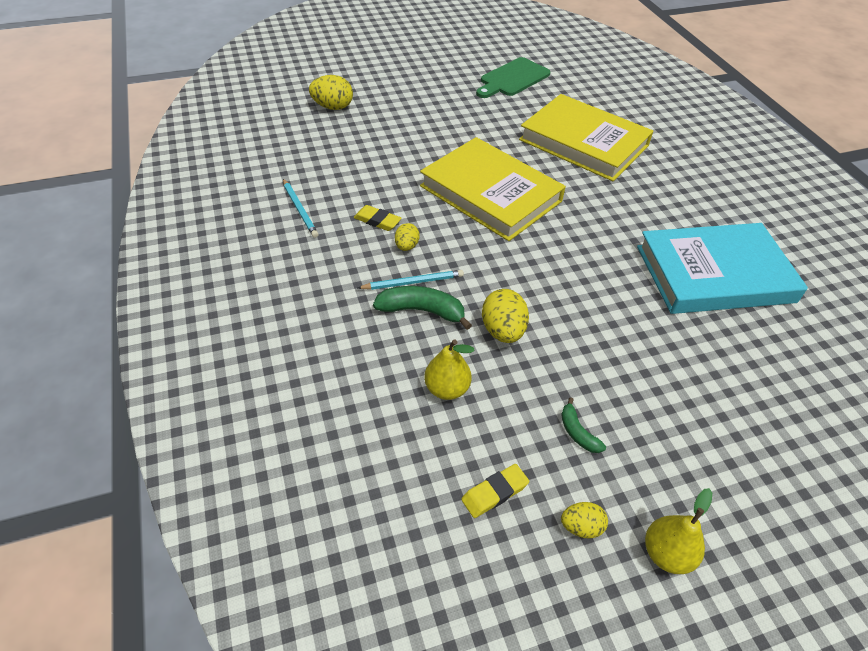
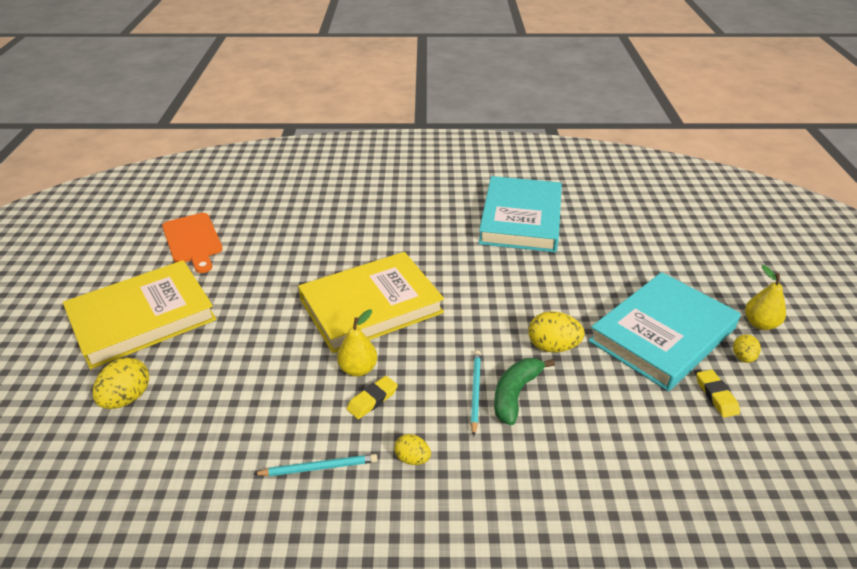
camera: 70 degrees left, 10 degrees down
yellow egg [395,223,420,251] -> yellow egg moved to [394,434,431,465]
yellow pear [424,340,474,400] -> yellow pear moved to [337,309,377,377]
green cutting board [476,57,551,98] -> orange cutting board [162,213,223,273]
yellow book [519,94,654,181] -> yellow book moved to [63,260,216,369]
green banana [561,397,606,453] -> turquoise book [588,272,741,391]

